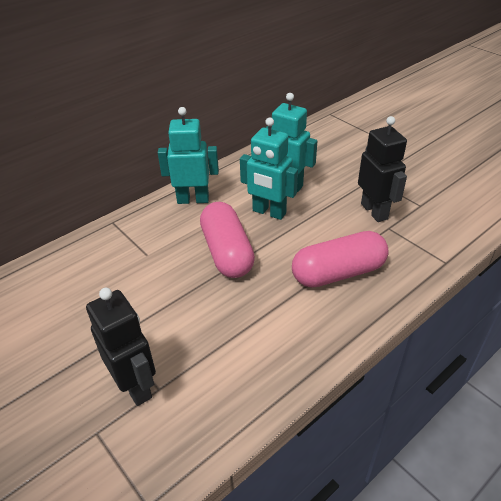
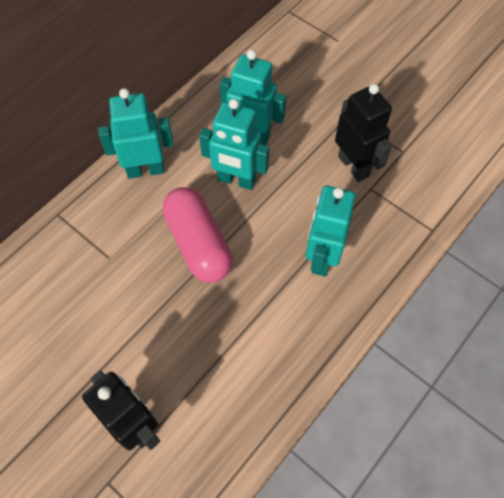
camera: 10 degrees left, 20 degrees up
pink capsule [292,231,389,287] -> turquoise robot [306,186,355,277]

